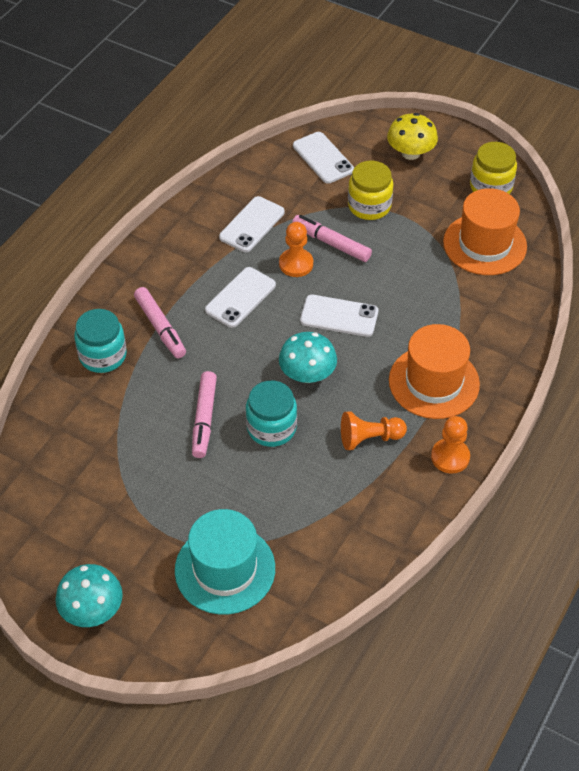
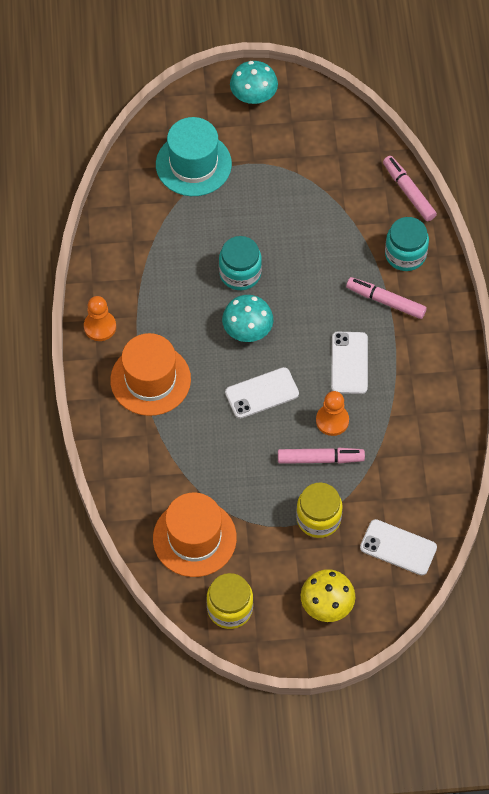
camera: 145 degrees right, 10 degrees up
pink marker [192,371,217,458] -> pink marker moved to [383,156,437,221]
white phone [219,196,285,252] -> none
orange pawn [341,411,407,450] -> none

